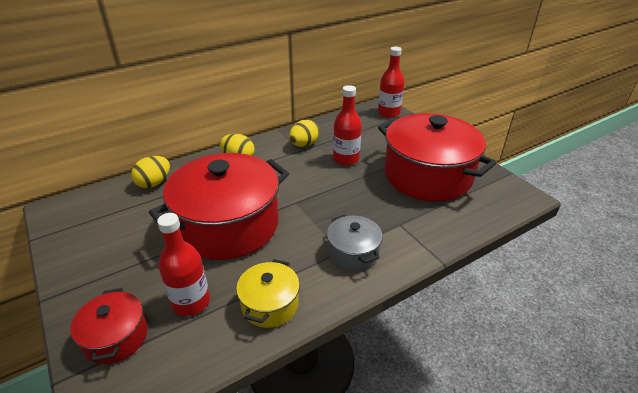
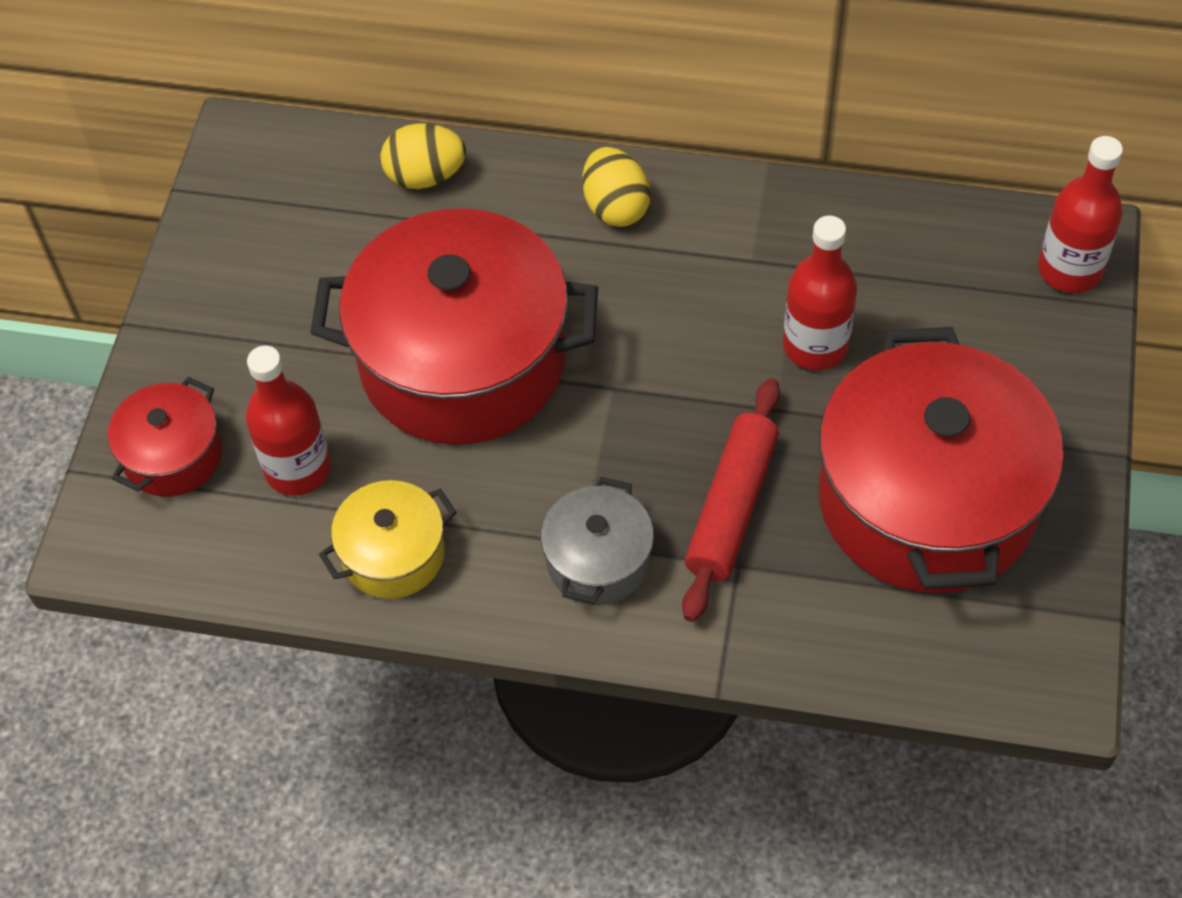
camera: 45 degrees right, 20 degrees up
yellow egg [289,120,319,147] -> none
none -> red rolling pin [682,378,780,622]

